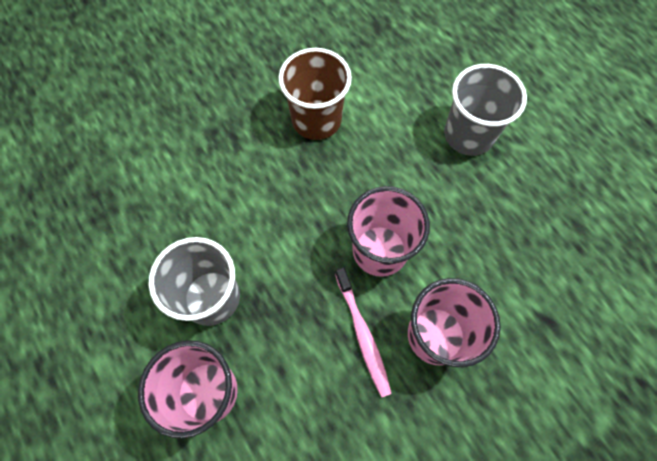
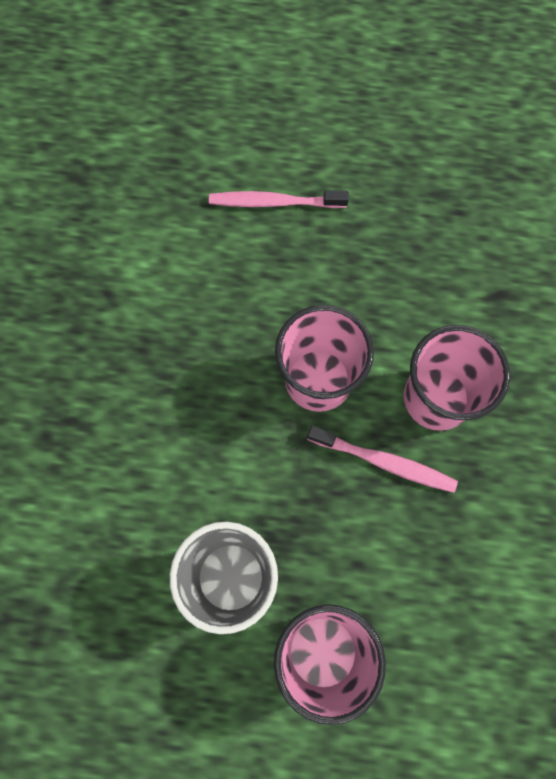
camera: 50 degrees left, 5 degrees up
brown cup [278,48,352,140] -> none
grey cup [444,64,527,156] -> pink toothbrush [209,190,349,208]

